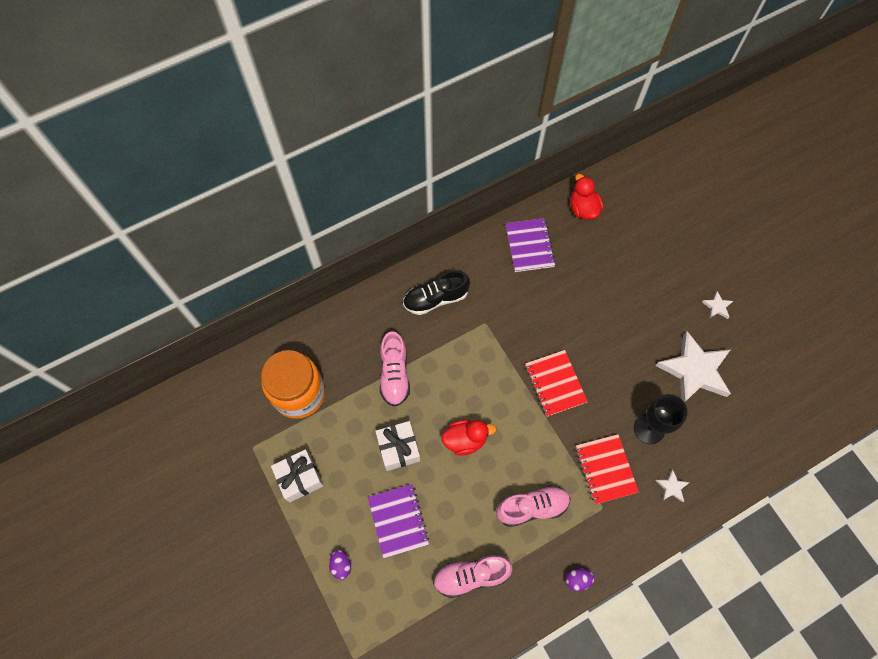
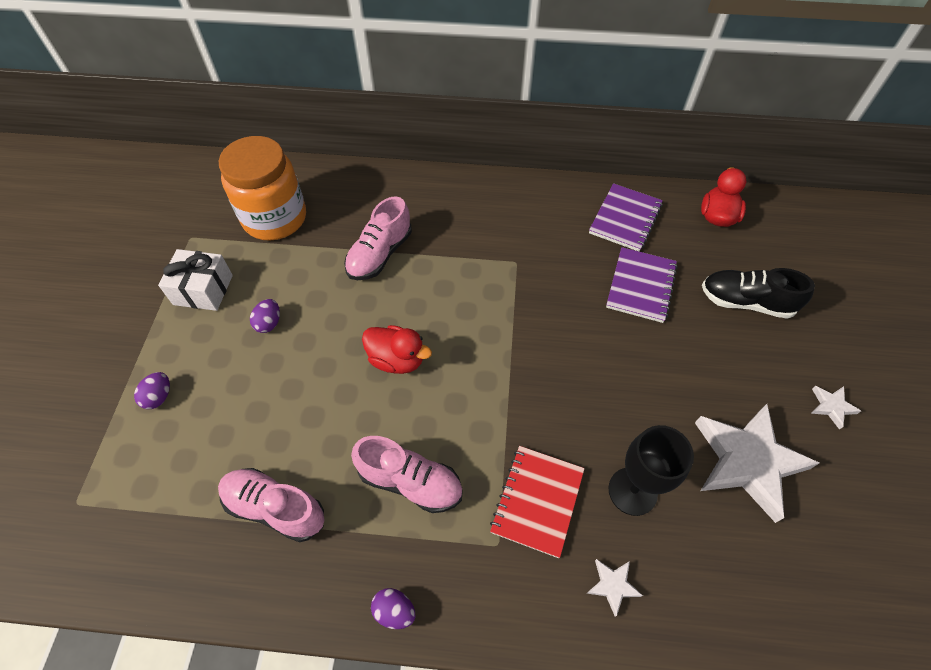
camera: 35 degrees right, 10 degrees down
purple notebook [368,484,429,559] -> purple notebook moved to [606,247,678,323]
white gift [375,421,420,471] -> none
black shoe [403,270,470,315] -> black shoe moved to [702,268,815,319]
red notebook [525,350,588,417] -> none
none -> purple egg [250,299,280,333]

